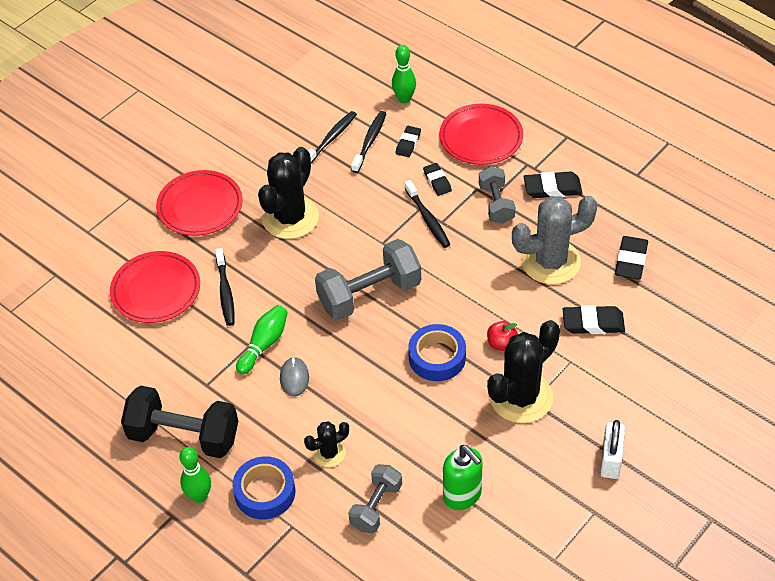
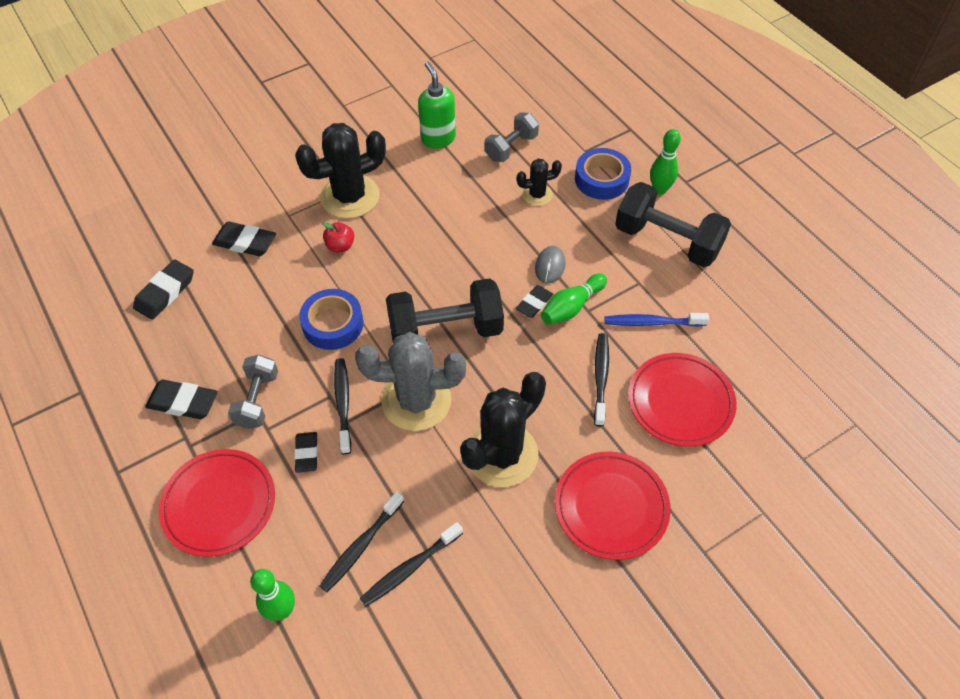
camera: 165 degrees left, 5 degrees up
grey dumbbell [315,239,421,320] -> black dumbbell [386,278,504,341]
black eraser [396,126,421,157] -> black eraser moved to [516,285,553,318]
blue tape [408,324,466,381] -> blue tape moved to [299,289,363,350]
grey cactus [512,196,598,284] -> grey cactus moved to [355,332,466,431]
white padlock [600,420,625,479] -> none
none -> blue toothbrush [604,313,709,326]

